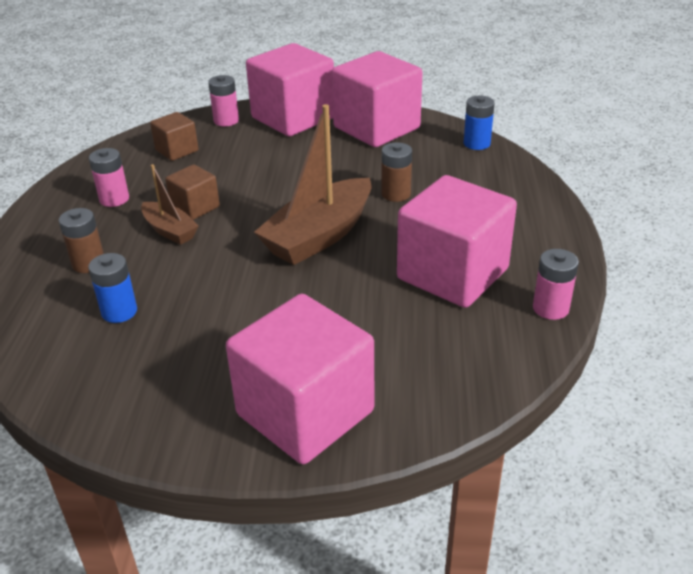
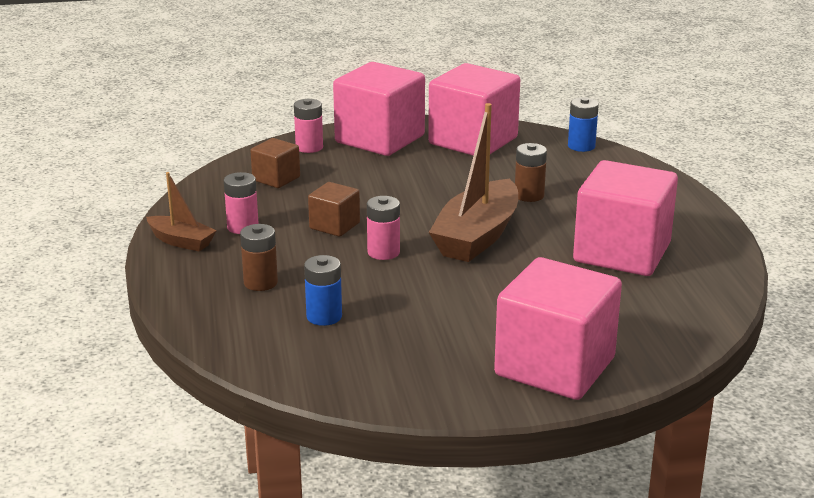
camera: 15 degrees left, 10 degrees down
brown boat [141,164,198,245] -> brown boat moved to [146,172,217,251]
pink battery [533,249,579,320] -> pink battery moved to [367,196,400,260]

